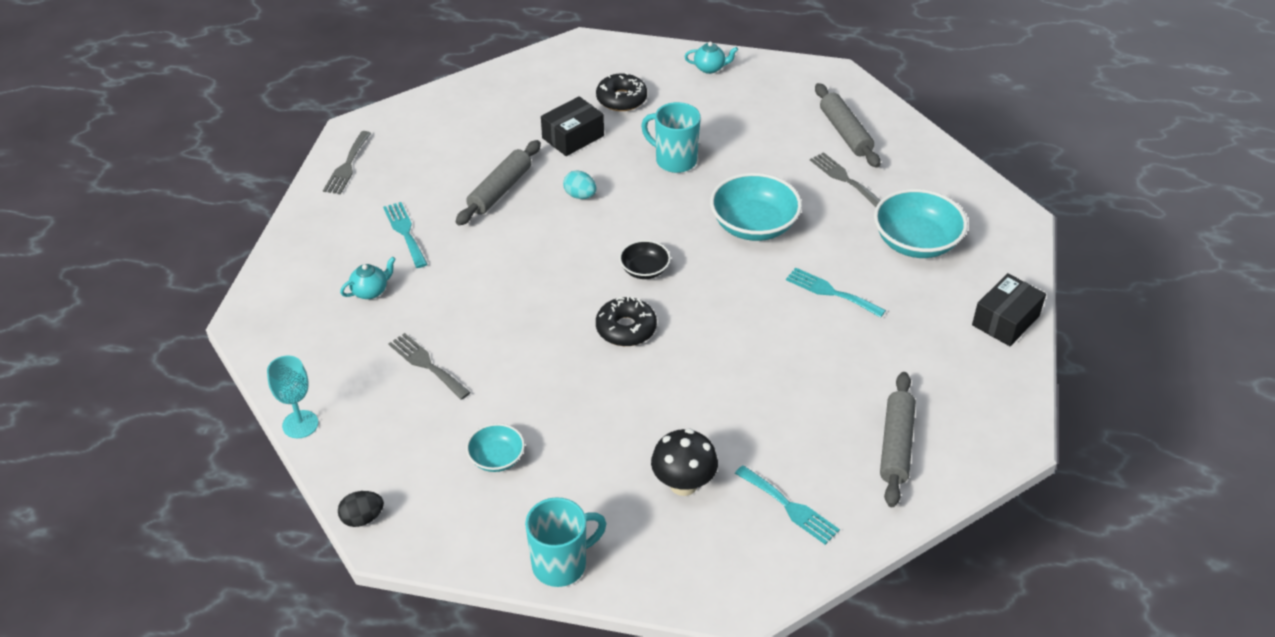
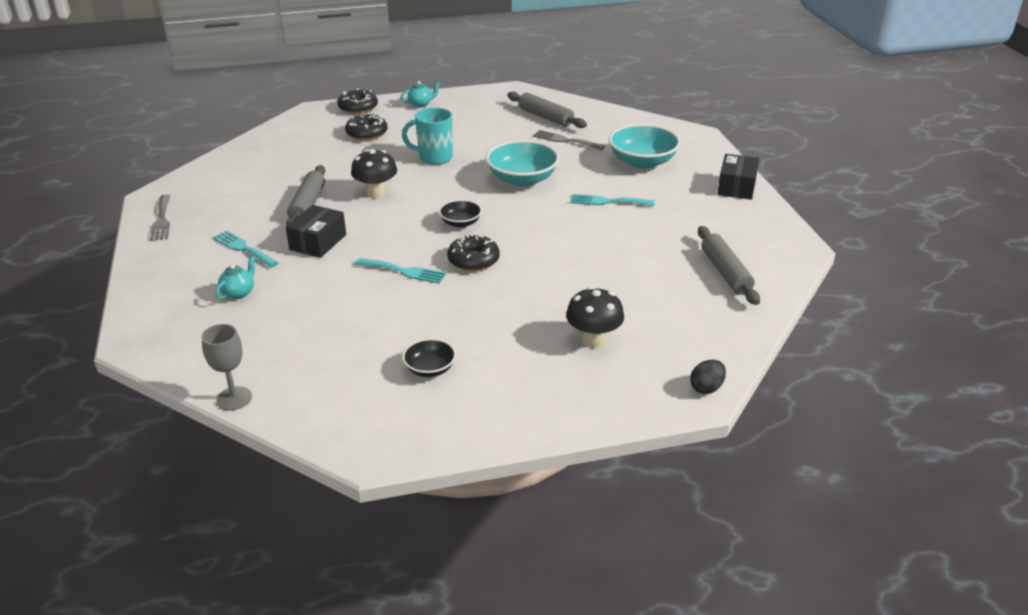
camera: 25 degrees left, 10 degrees down
turquoise goblet [267,355,318,438] -> grey goblet [201,324,252,410]
black egg [338,491,384,527] -> black egg moved to [690,360,726,394]
grey fork [388,333,471,400] -> none
turquoise bowl [466,423,525,472] -> black bowl [402,338,456,377]
turquoise mug [525,497,607,587] -> none
black box [541,96,604,156] -> black box moved to [286,205,346,258]
turquoise egg [563,170,597,199] -> black mushroom [351,149,397,198]
turquoise fork [735,465,840,545] -> turquoise fork moved to [355,258,446,284]
none -> black donut [337,88,378,114]

